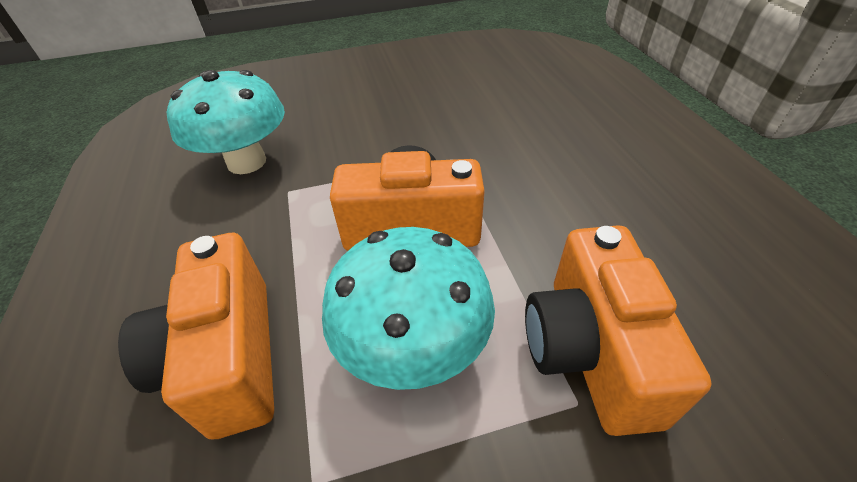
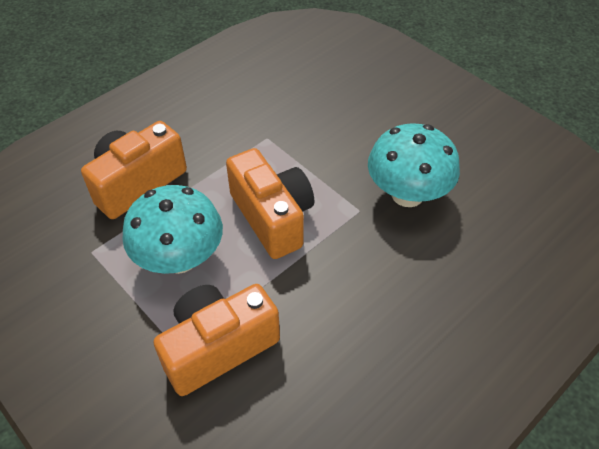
camera: 60 degrees right, 5 degrees up
turquoise mushroom [167,70,285,174] -> turquoise mushroom moved to [368,123,460,207]

